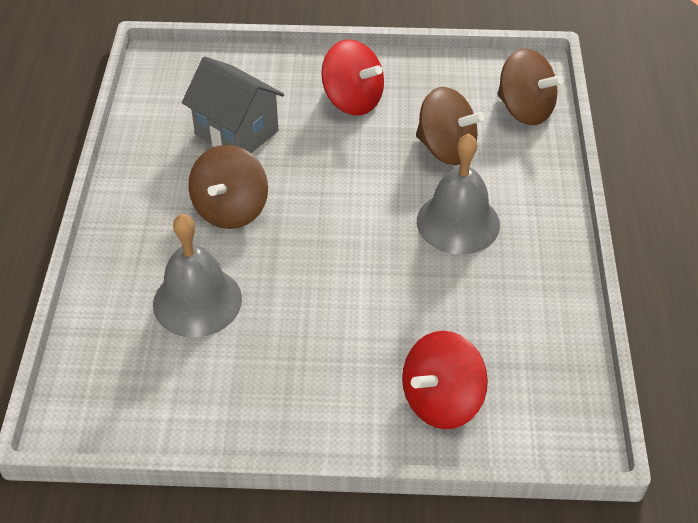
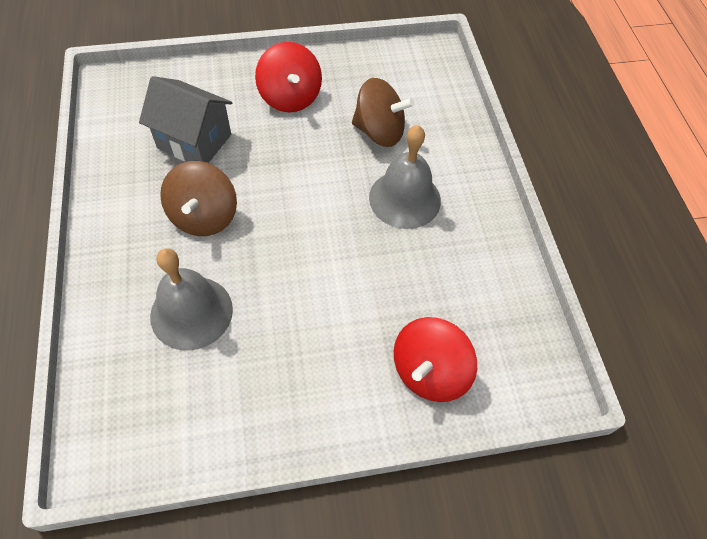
camera: 15 degrees left, 10 degrees up
red spinning top [321,39,384,115] -> red spinning top turned 45 degrees clockwise [255,42,322,112]
brown spinning top [497,49,563,125] -> none

